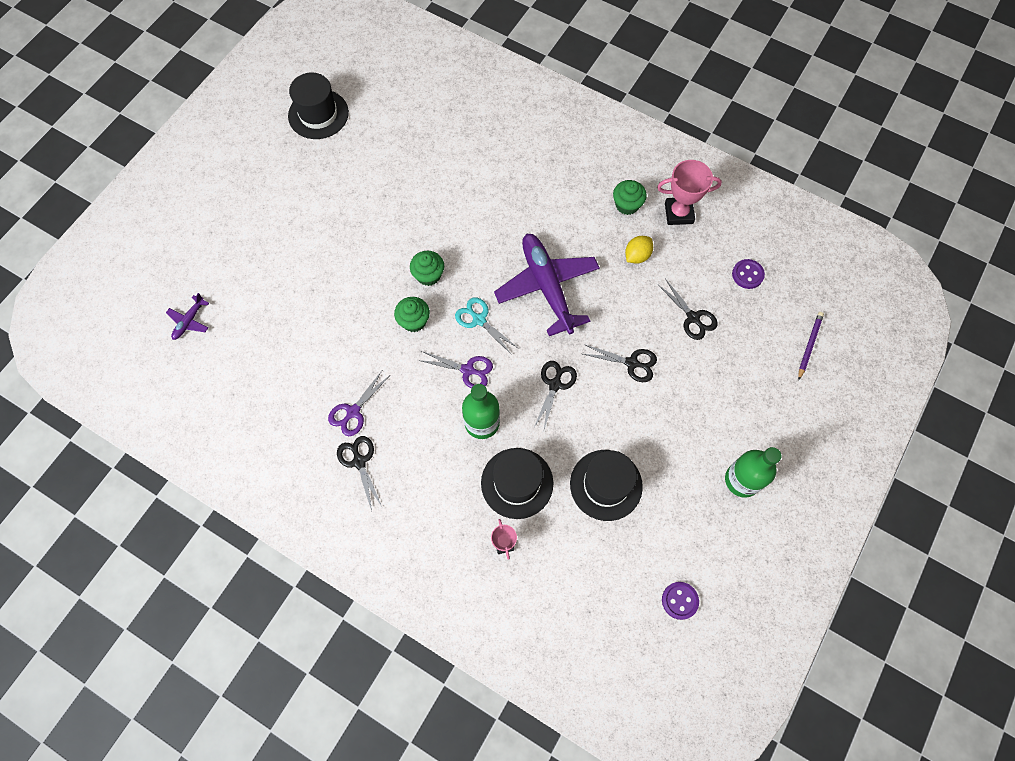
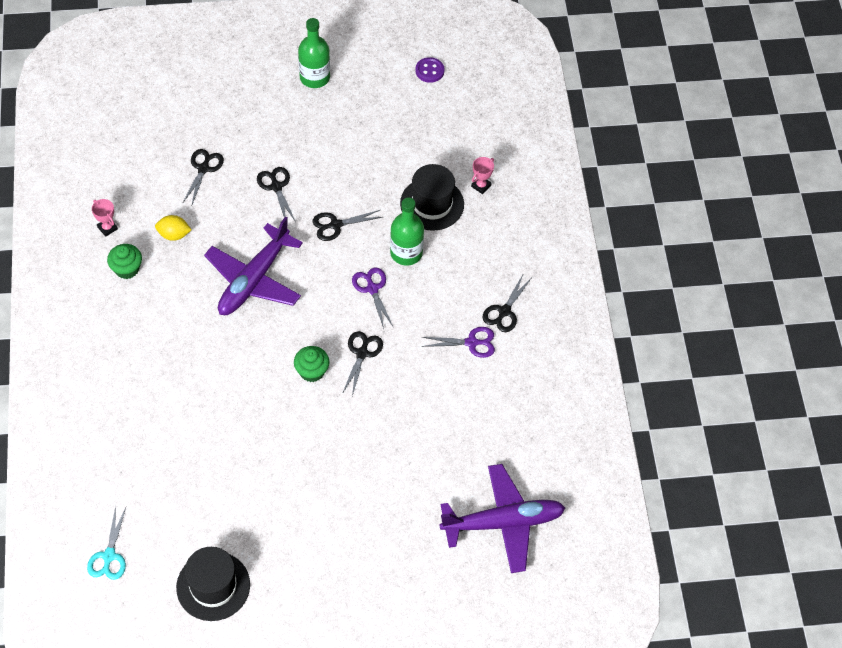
camera: 130 degrees left, 10 degrees down
purple plane [166,293,209,340] -> purple plane [439,464,565,573], size x2.31
green cupcake [394,297,430,332] -> black scissors [342,331,383,396]
turquoise scissors [455,298,518,355] -> turquoise scissors moved to [87,506,126,580]
black hat [570,450,643,521] -> none
pink trophy [657,160,722,225] -> pink trophy [92,199,118,237], size x0.56
purple button [732,259,765,289] -> none
purple pencil [798,312,824,381] -> none

